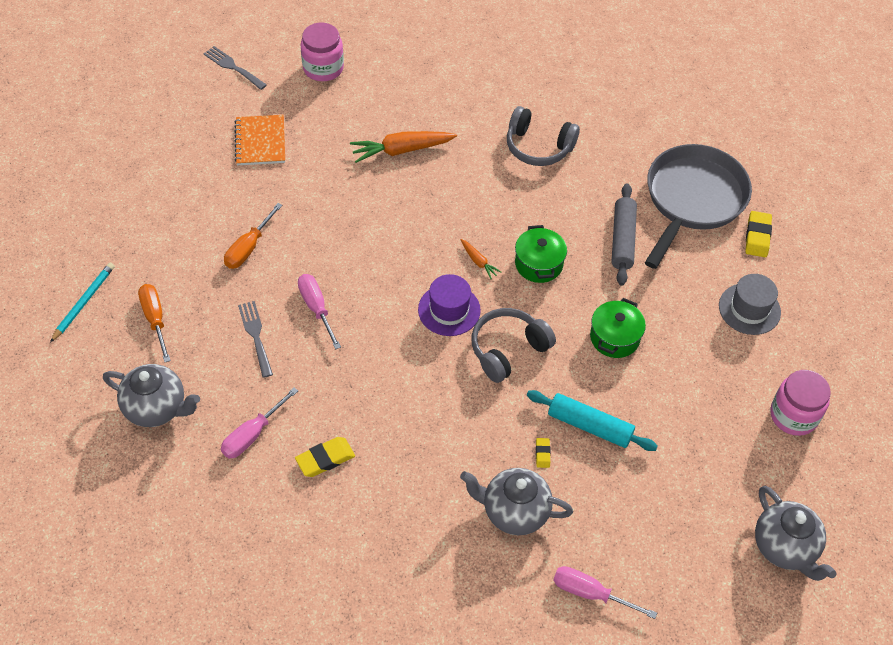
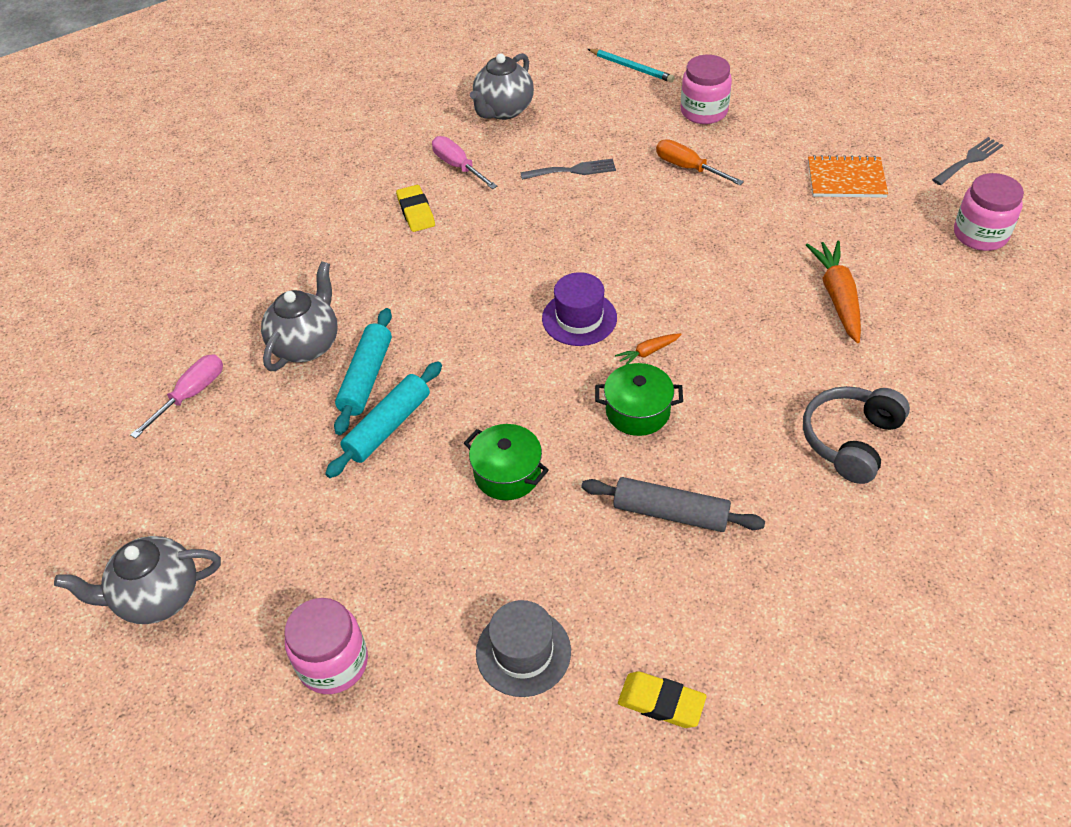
camera: 105 degrees right, 5 degrees down
orange screwdriver [138,284,171,362] -> none
pink screwdriver [298,274,341,349] -> none
grey headphones [471,308,556,383] -> none
yellow eraser [536,438,551,468] -> turquoise rolling pin [334,308,392,435]
grey pan [645,144,752,269] -> none
none -> pink jar [681,55,732,124]

